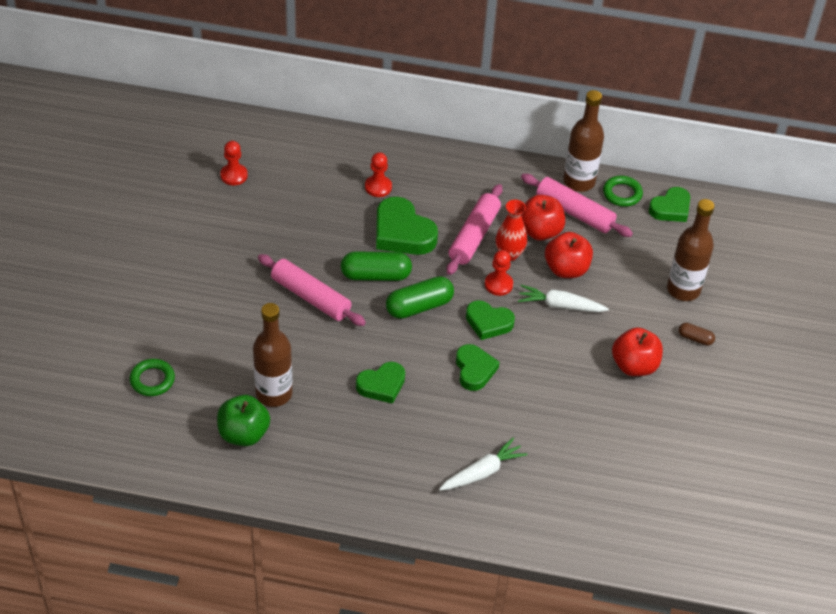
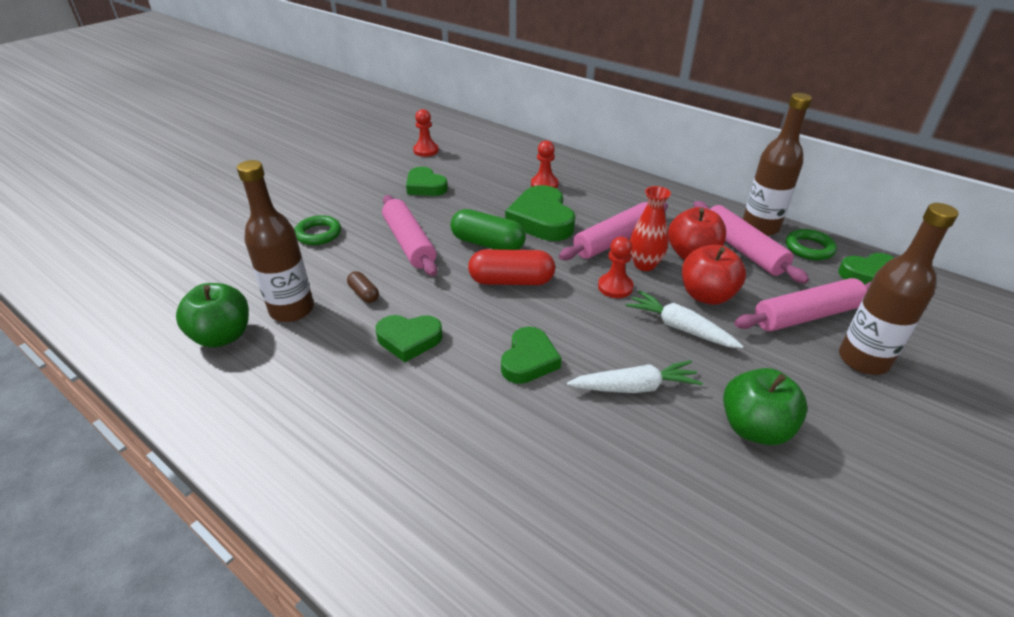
camera: 30 degrees right, 10 degrees down
green ring [129,359,175,396] -> green ring moved to [294,215,341,245]
green capsule [386,276,454,319] -> red capsule [468,249,555,285]
white carrot [439,438,528,491] -> white carrot moved to [567,360,703,393]
green heart [466,300,515,340] -> green heart moved to [406,167,448,196]
red apple [612,328,663,376] -> green apple [723,368,808,445]
brown capsule [678,323,715,346] -> brown capsule moved to [347,271,379,303]
none -> pink rolling pin [734,278,872,332]

